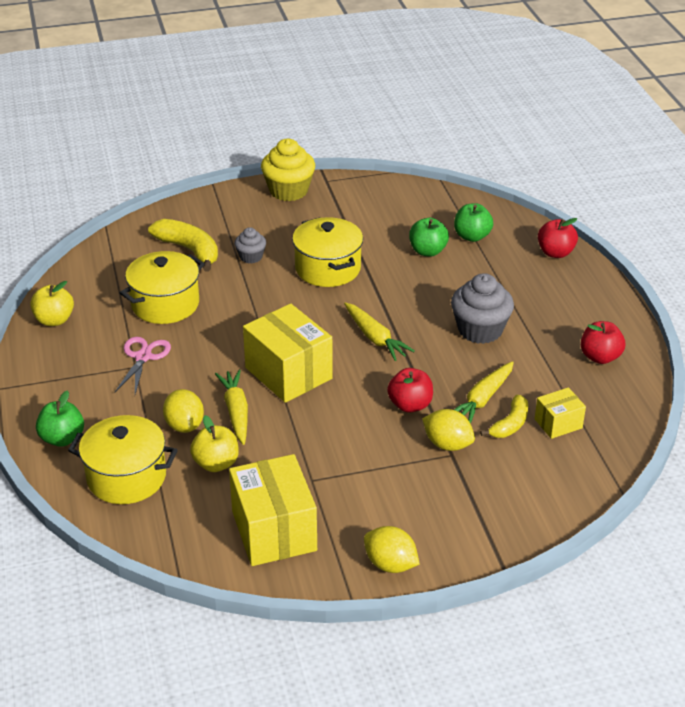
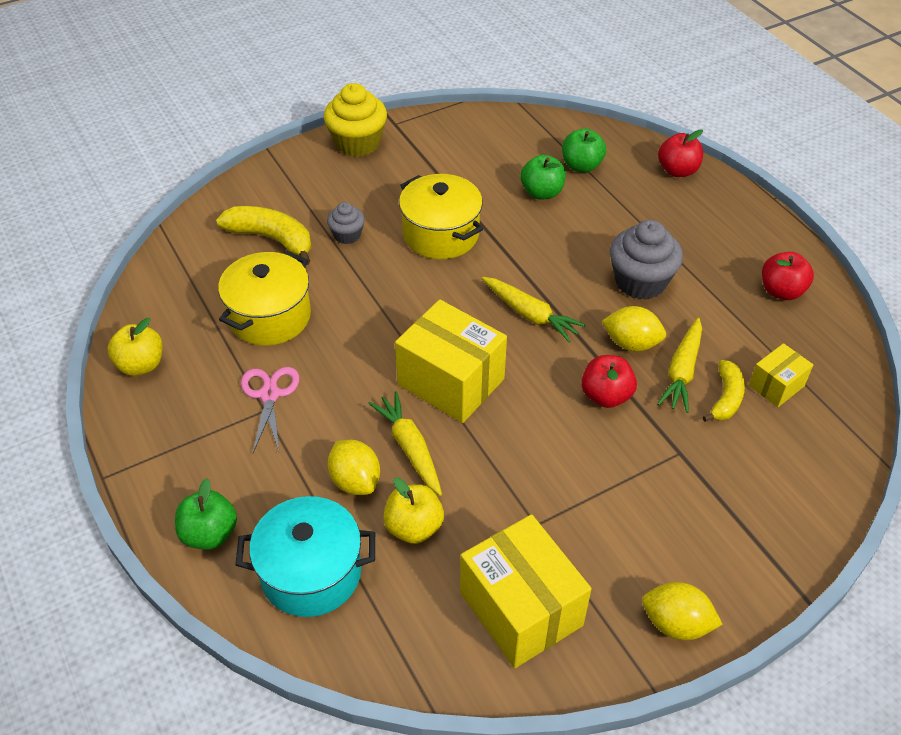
camera: 15 degrees left, 10 degrees up
yellow pot [68,415,178,504] -> turquoise pot [235,496,375,617]
yellow lemon [422,409,475,451] -> yellow lemon moved to [602,306,666,351]

